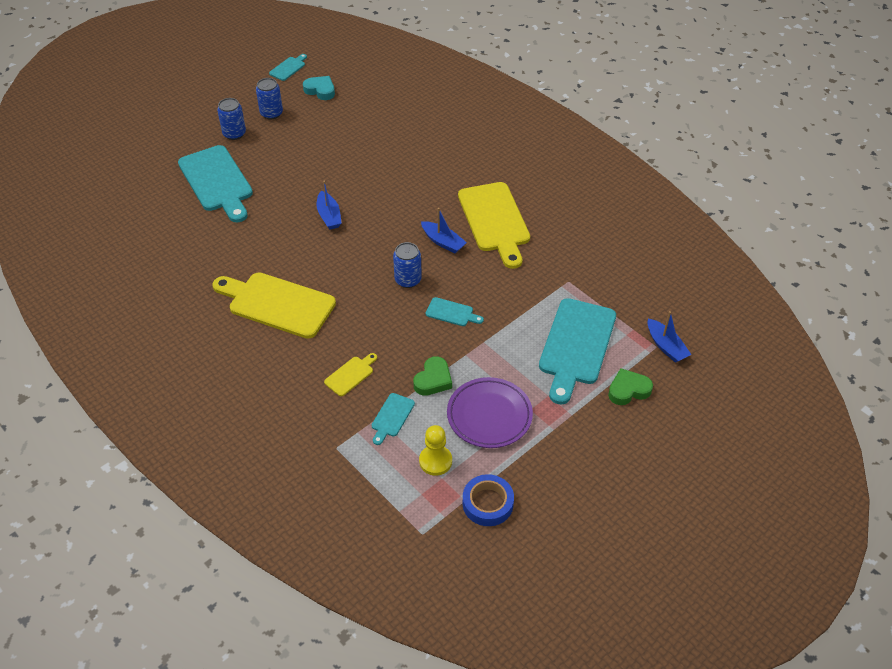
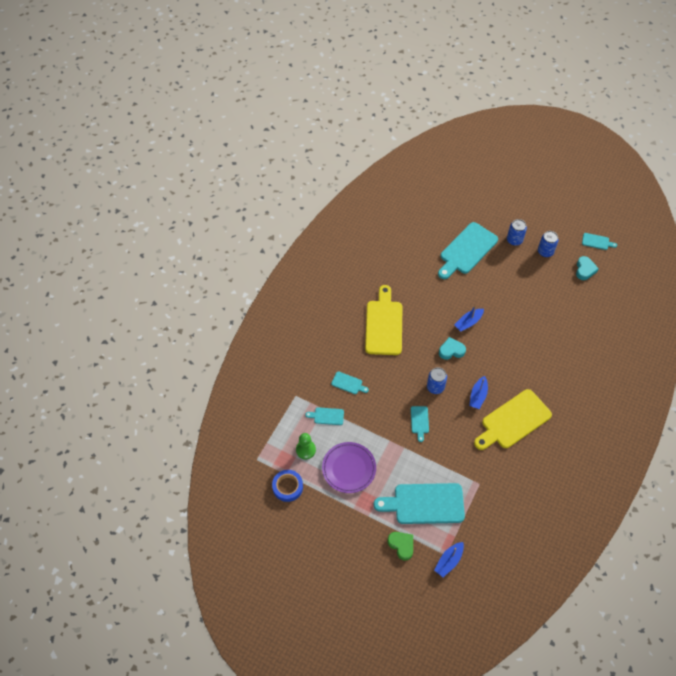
camera: 70 degrees right, 10 degrees up
yellow cutting board [324,353,377,396] -> turquoise cutting board [331,371,369,394]
green heart [413,356,452,396] -> none
yellow pawn [419,425,452,476] -> green pawn [296,433,316,459]
none -> turquoise heart [439,337,466,360]

